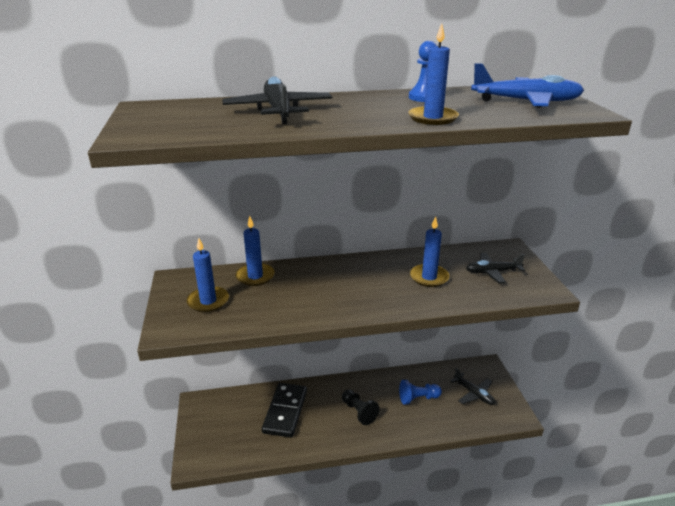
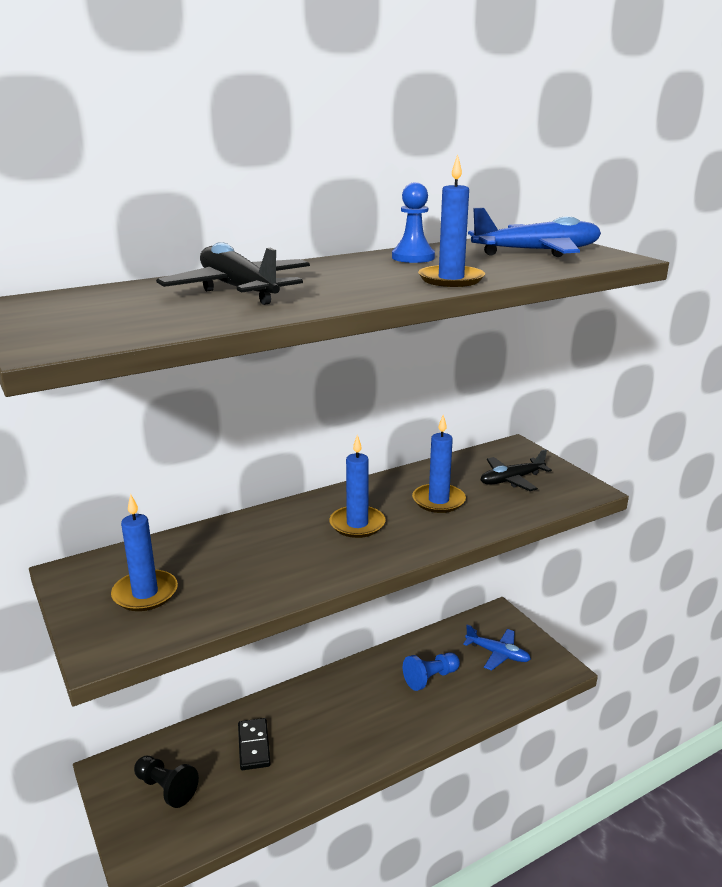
camera: 20 degrees left, 5 degrees down
blue candle [236,216,275,286] -> blue candle moved to [329,435,386,538]
black domino [262,383,307,437] -> black domino [238,718,271,770], size x0.61
black pawn [342,390,380,425] -> black pawn moved to [134,756,199,808]
black plane [450,368,496,405] -> blue plane [463,624,531,671]

